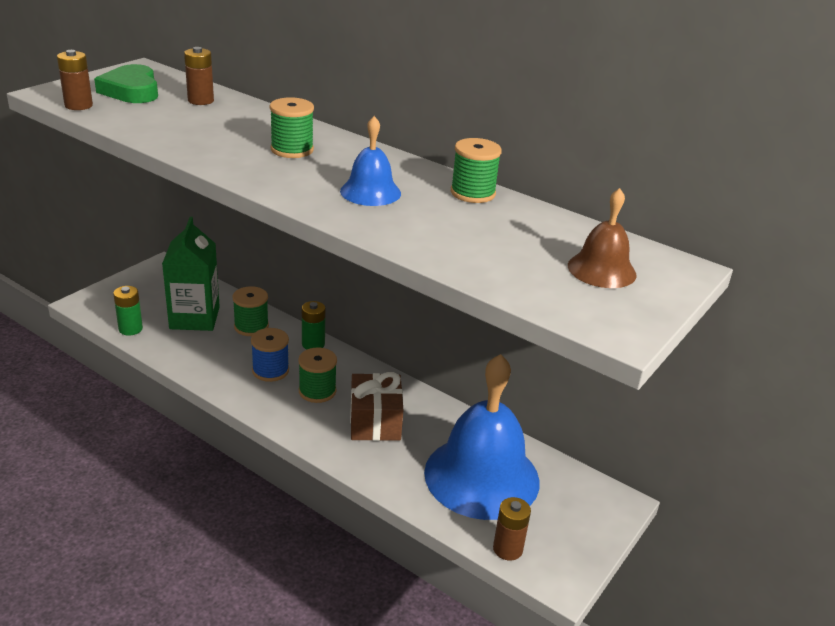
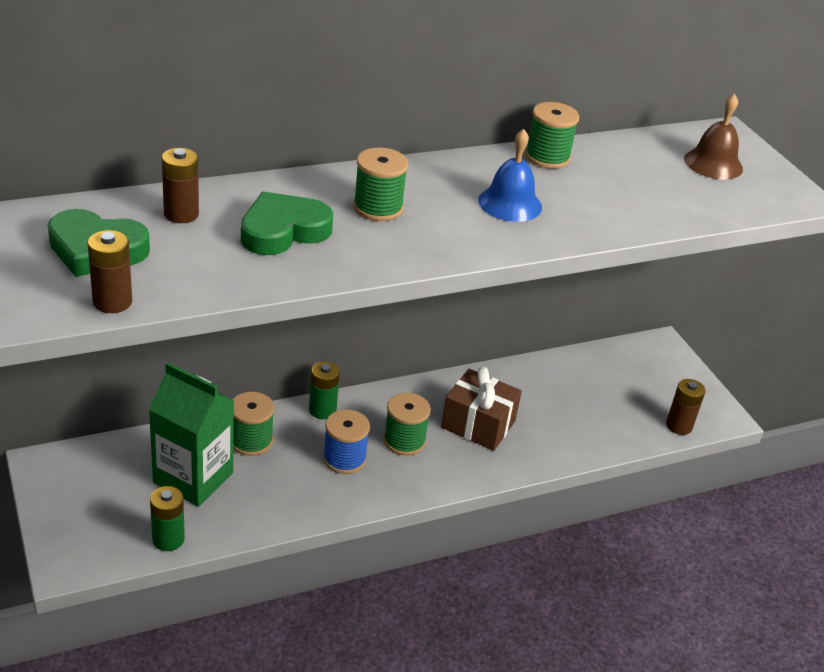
camera: 60 degrees left, 5 degrees up
blue bell [424,354,540,520] -> none
none -> green heart [241,191,333,255]

